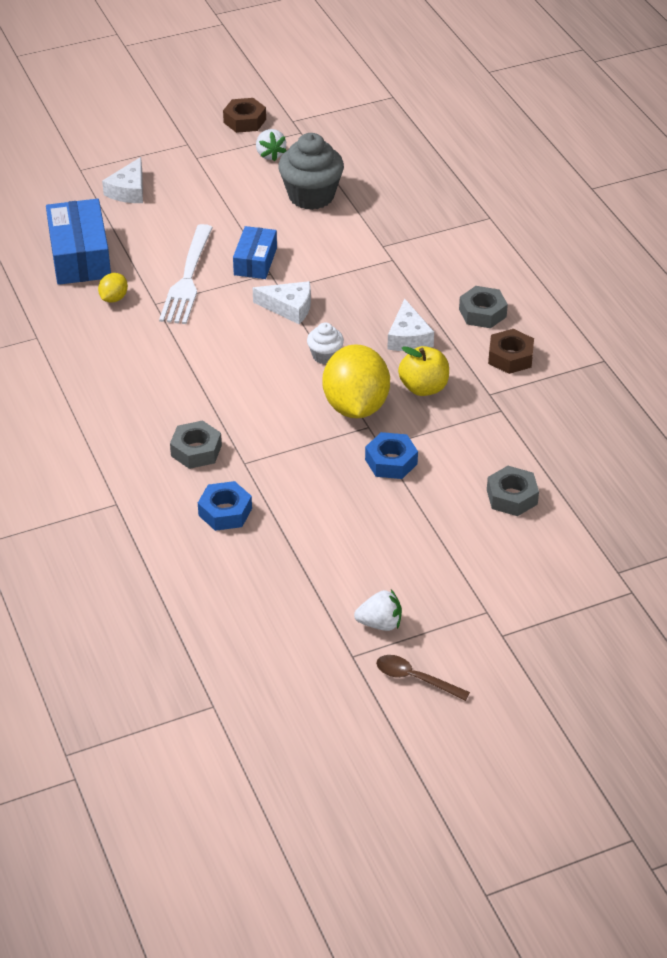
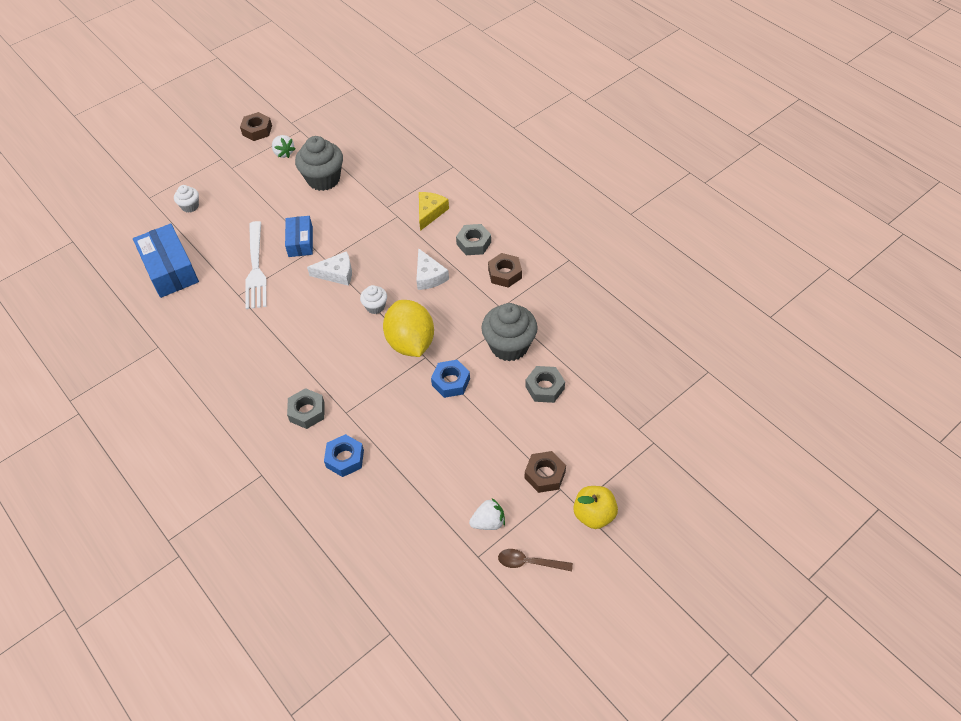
camera: 15 degrees left, 10 degrees up
yellow lemon [98,273,128,303] -> none
white cheese [102,157,143,203] -> white cupcake [174,185,199,213]
yellow apple [398,346,449,396] -> yellow apple moved to [573,486,618,529]
none -> yellow cheese [419,192,449,231]
none -> grey cupcake [481,303,538,361]
none -> brown nut [525,451,566,493]

